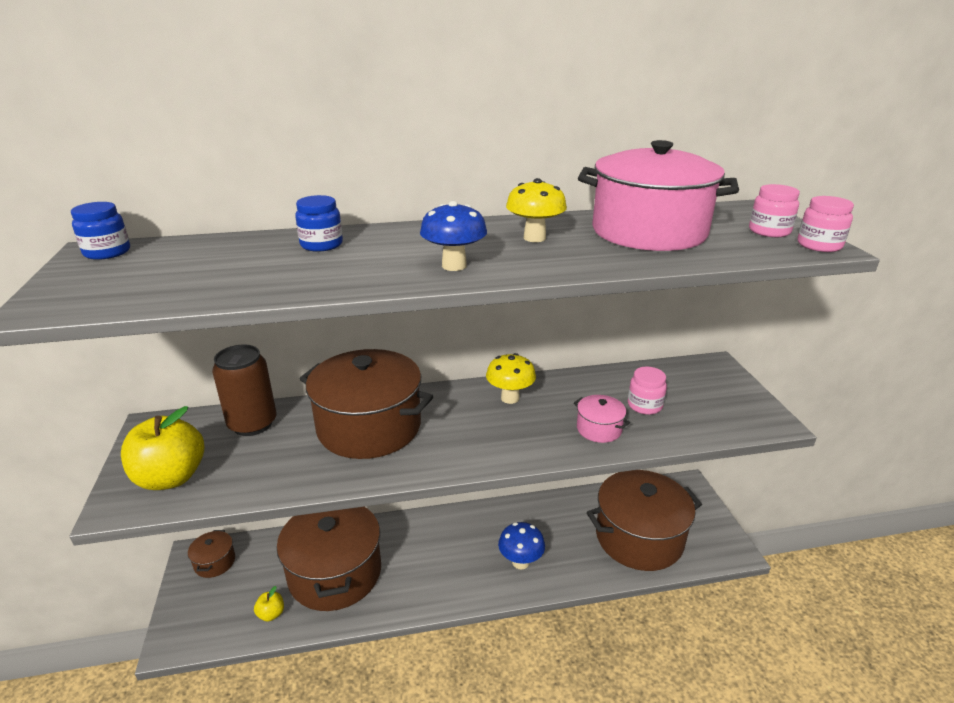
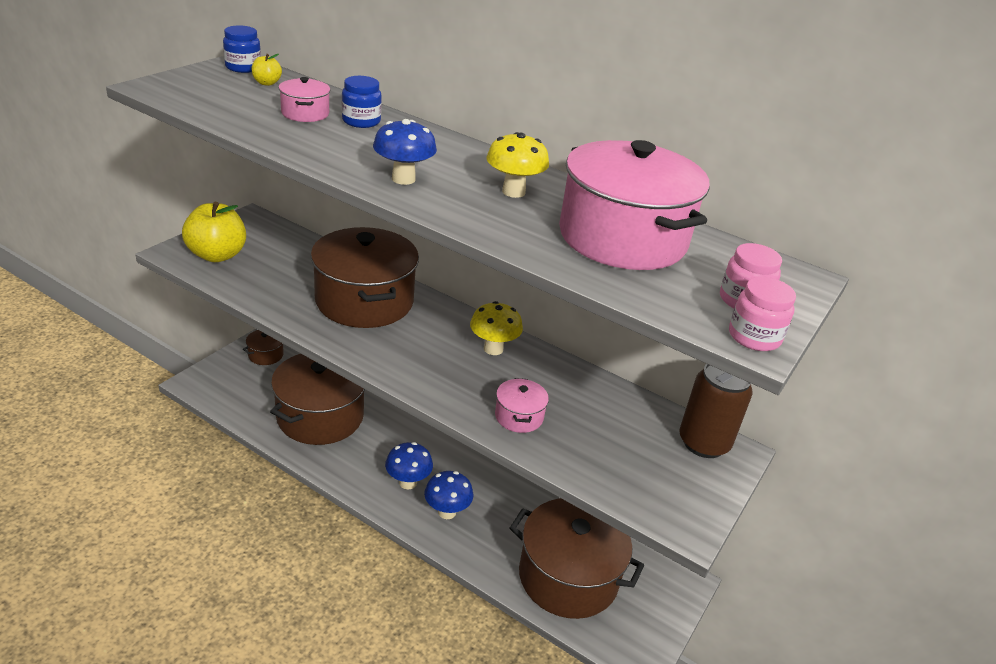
camera: 40 degrees right, 5 degrees up
brown can [212,345,276,436] -> brown can moved to [679,364,753,458]
yellow apple [254,586,284,622] -> yellow apple moved to [251,54,282,86]
pink jar [628,367,667,415] -> none
none -> pink pot [279,77,330,122]
none -> blue mushroom [385,442,433,489]

